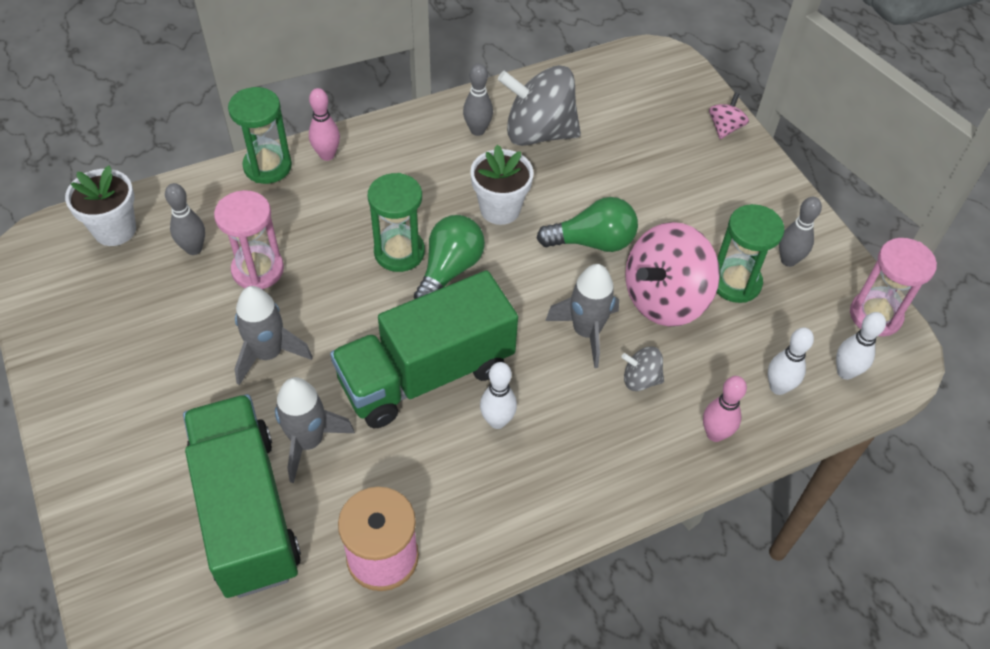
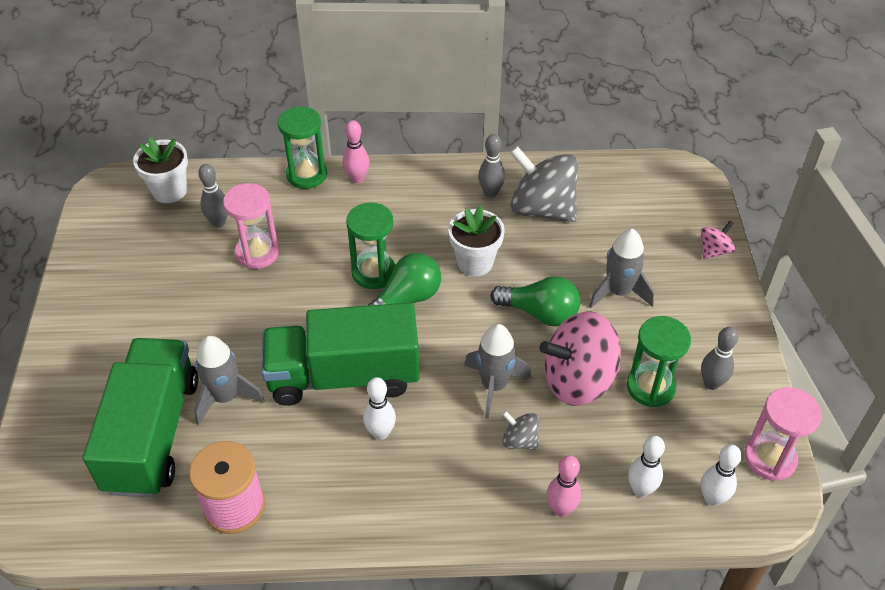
camera: 25 degrees right, 5 degrees down
grey rocket [235,286,313,385] -> grey rocket moved to [589,229,654,308]

